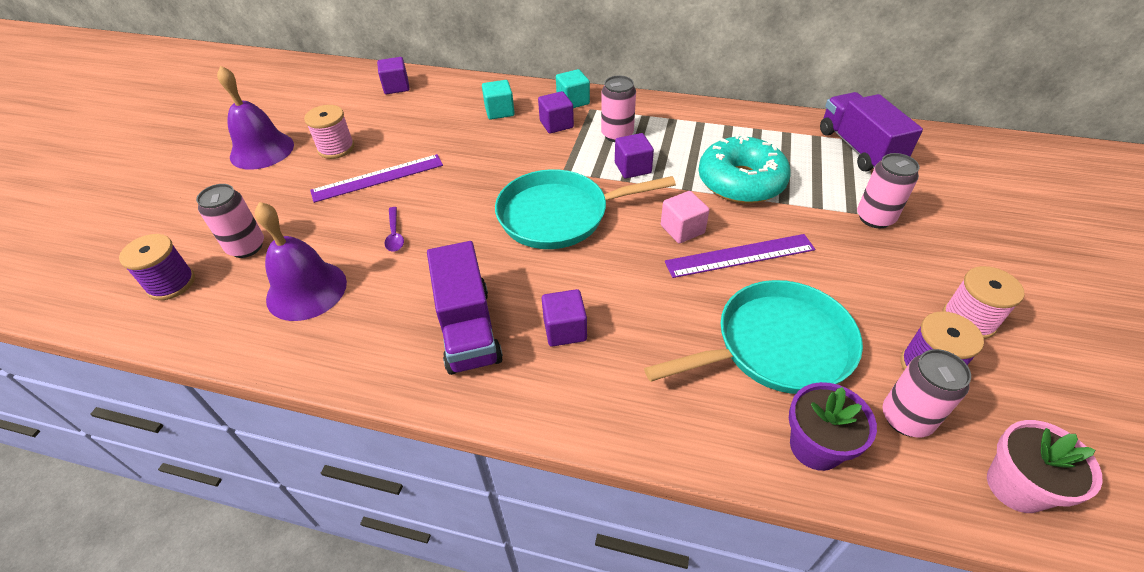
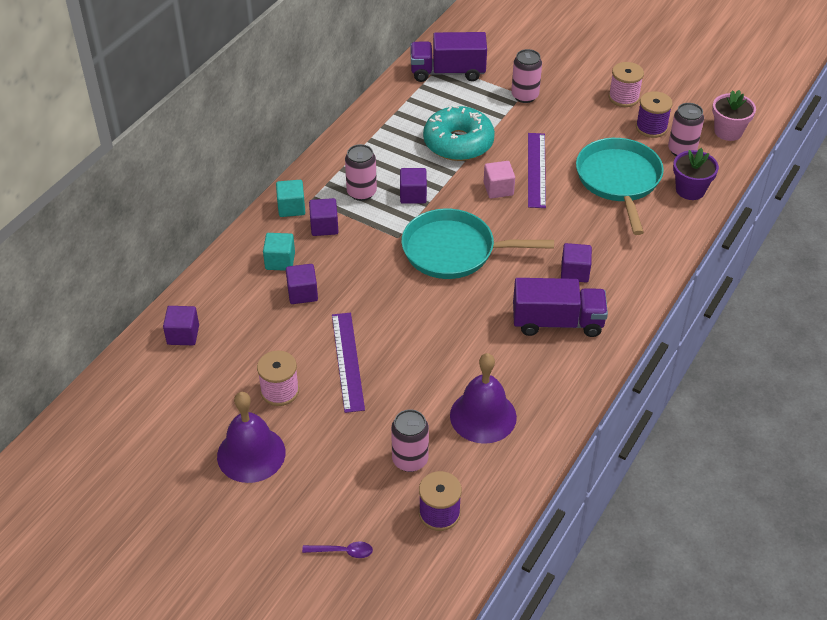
camera: 75 degrees left, 0 degrees up
purple spoon [385,207,404,252] -> purple spoon moved to [302,542,373,558]
turquoise pan [495,169,676,249] -> turquoise pan turned 90 degrees clockwise [401,209,554,279]
none -> purple cube [286,264,318,304]

